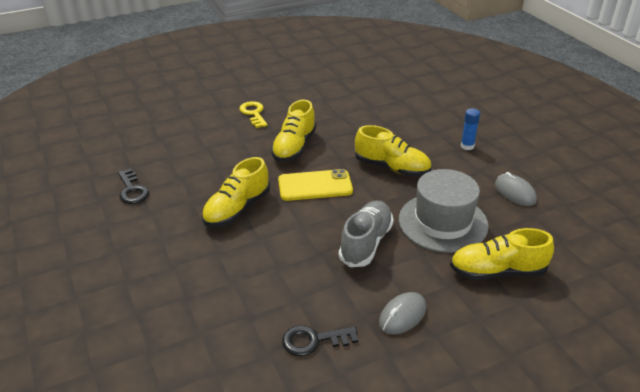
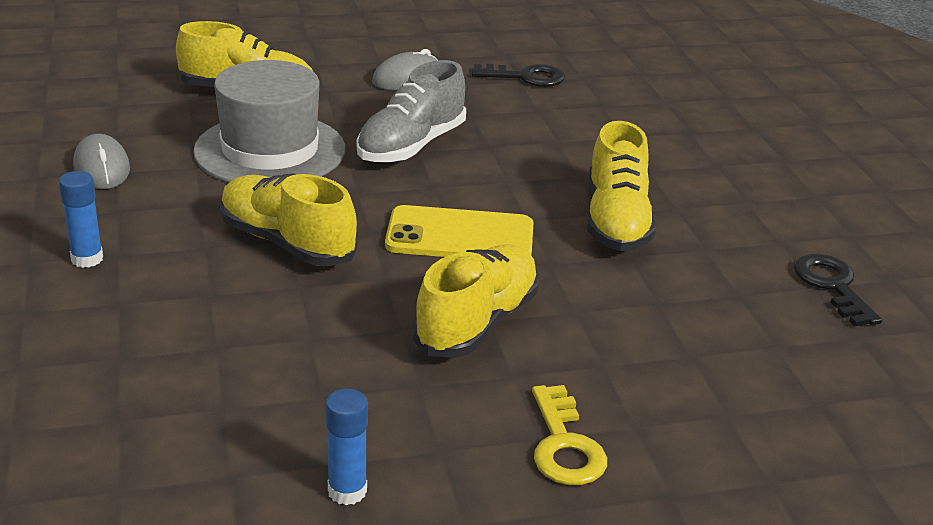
camera: 170 degrees left, 5 degrees down
yellow shoe [202,157,270,227] -> yellow shoe turned 135 degrees clockwise [587,121,656,251]
none -> blue glue stick [325,389,368,505]

